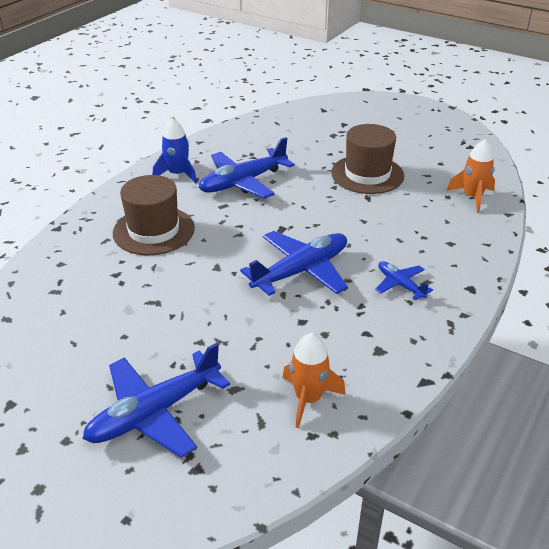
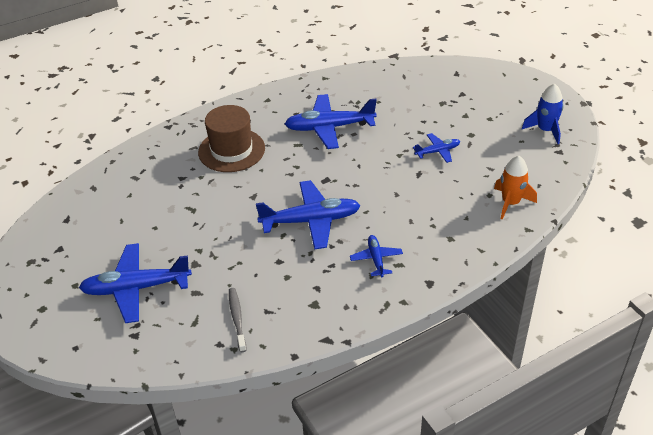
camera: 30 degrees right, 5 degrees up
blue rocket [153,118,197,184] -> blue rocket moved to [522,83,564,144]
orange rocket [282,333,346,428] -> grey toothbrush [229,288,247,352]
brown hat [331,124,404,194] -> blue plane [413,133,460,163]

